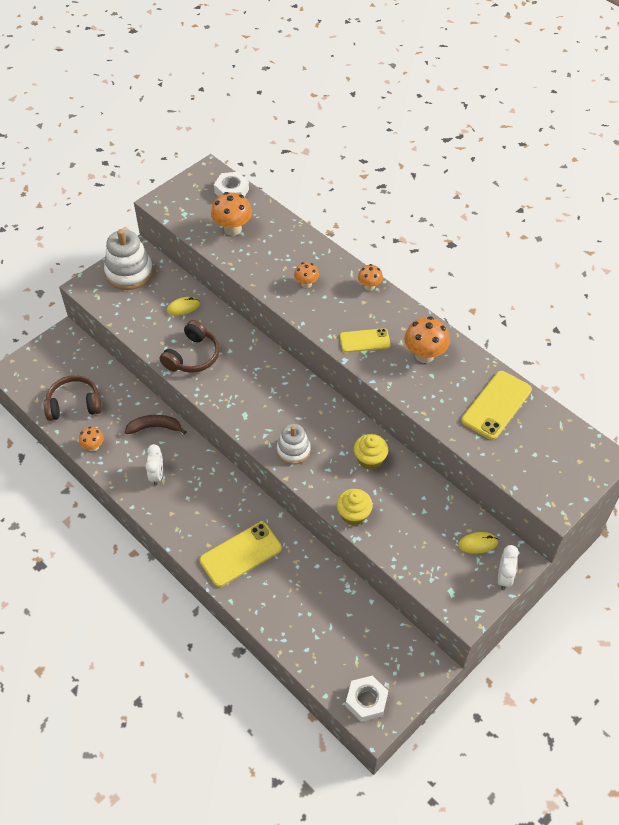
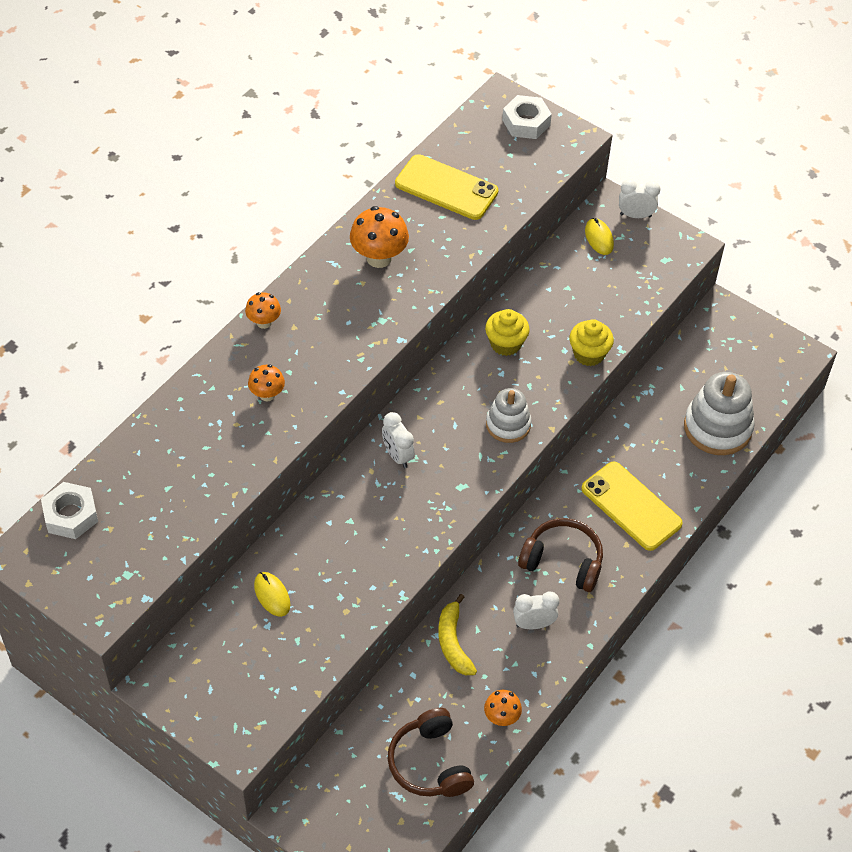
camera: 100 degrees left, 0 degrees up
white stacking toy [104,229,153,290] -> white stacking toy moved to [684,372,755,455]
brown banana [125,415,186,434] -> yellow banana [438,594,477,675]
brown headphones [160,320,220,373] -> brown headphones moved to [518,518,603,592]
orange mushroom [211,192,252,236] -> none
yellow phone [340,328,391,353] -> none
white nut [346,676,388,722] -> white nut moved to [502,95,552,139]
none -> white clock [382,412,415,468]

